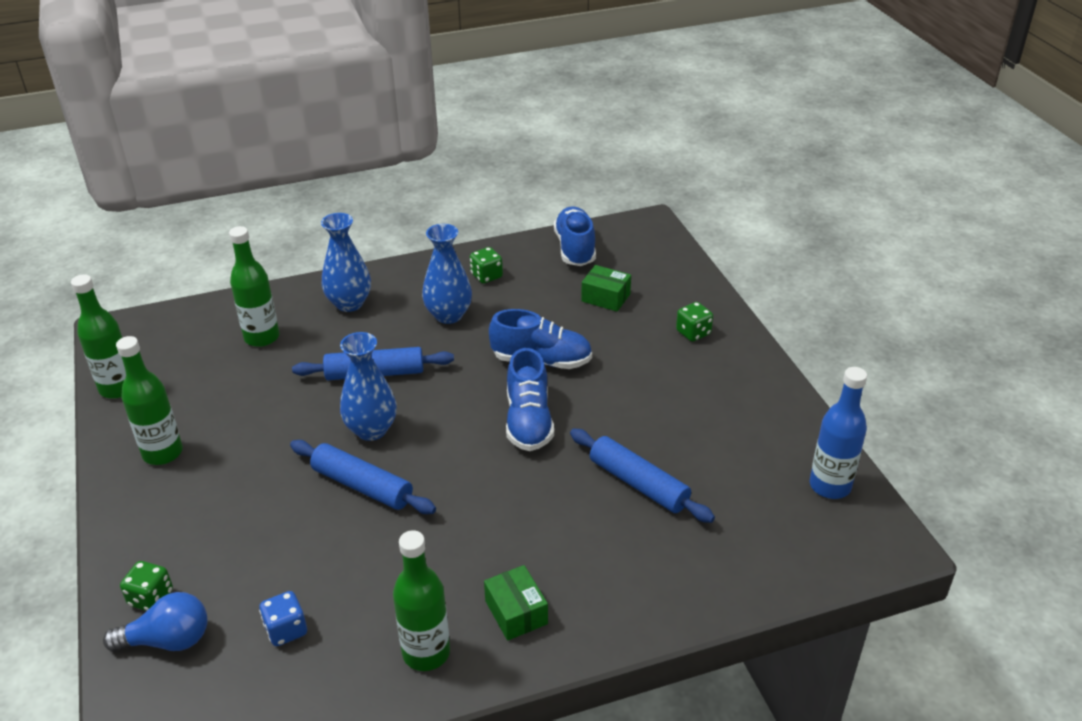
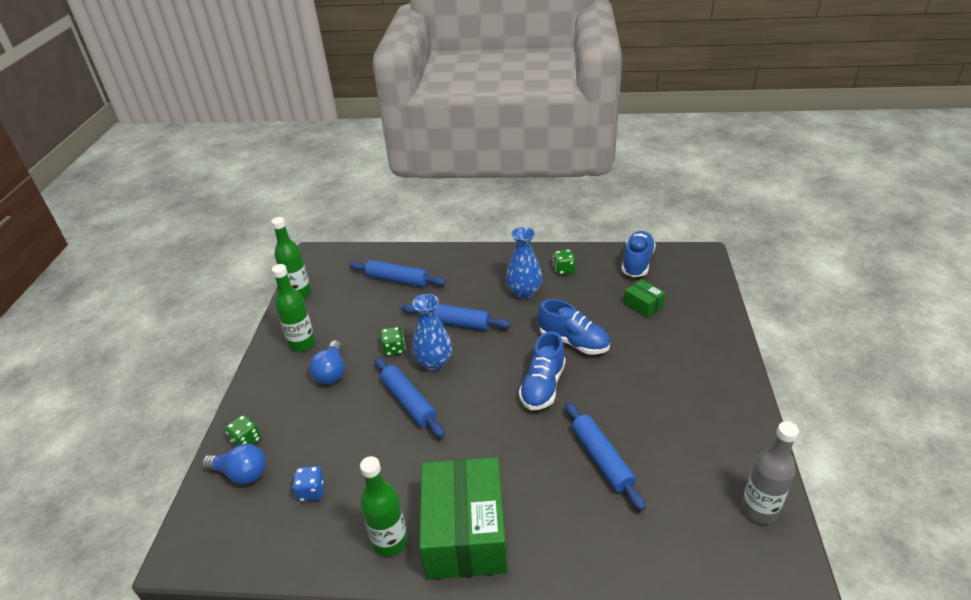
camera: 25 degrees right, 0 degrees up
green bottle [229,226,280,347] -> blue rolling pin [349,260,446,287]
blue vase [321,213,371,312] -> none
green box [484,565,548,641] -> green box [419,457,508,579], size x2.26
green dice [676,302,713,342] -> green dice moved to [380,327,405,356]
blue bottle [810,367,867,499] -> grey bottle [741,421,799,524]
none -> blue light bulb [309,340,345,384]

